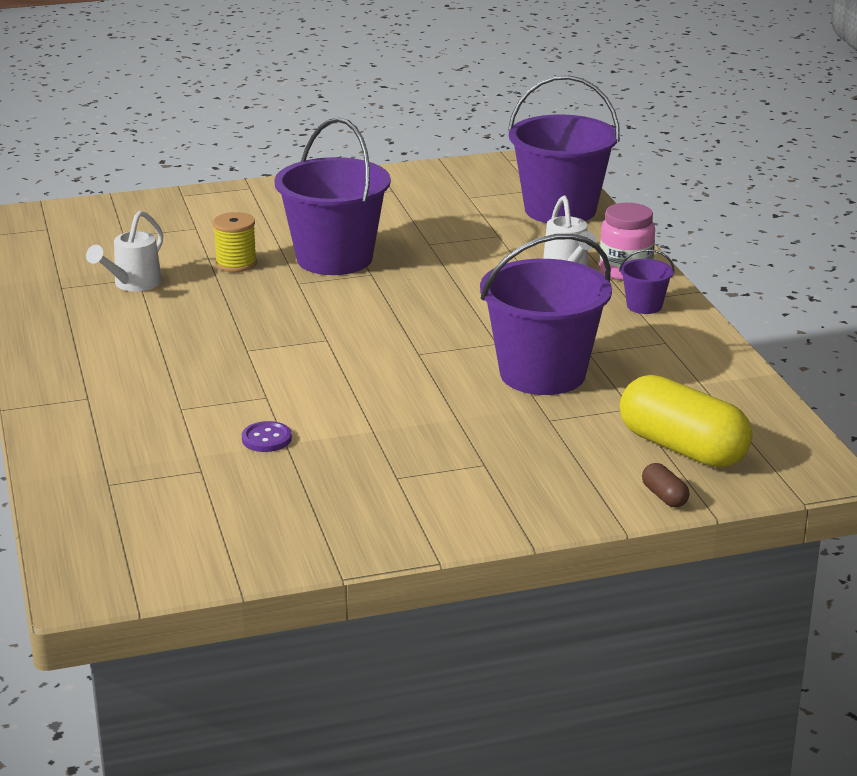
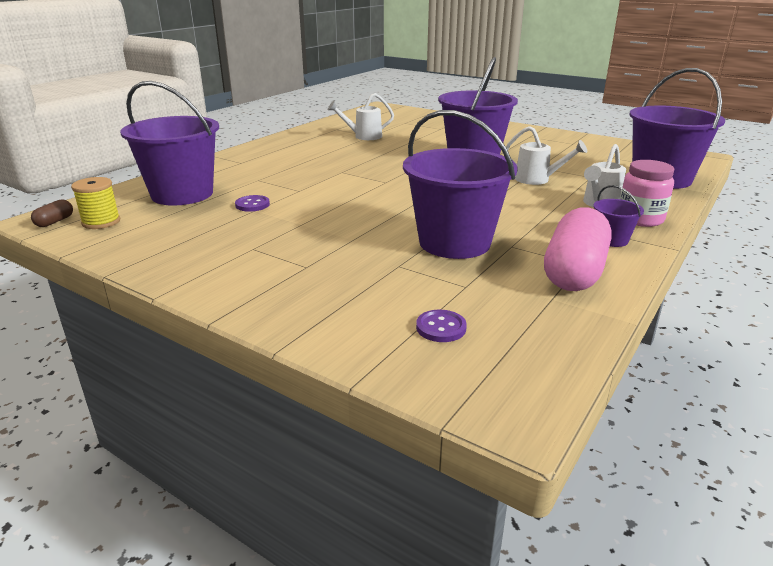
camera: 50 degrees right, 0 degrees up
yellow spool [213,212,257,272] -> yellow spool moved to [71,177,120,229]
yellow capsule [620,375,752,467] -> purple button [416,310,467,342]
brown capsule [642,463,689,507] -> brown capsule moved to [31,200,73,227]
none -> purple bucket [120,81,219,206]
none -> white watering can [506,126,587,185]
none -> pink capsule [544,208,612,291]

